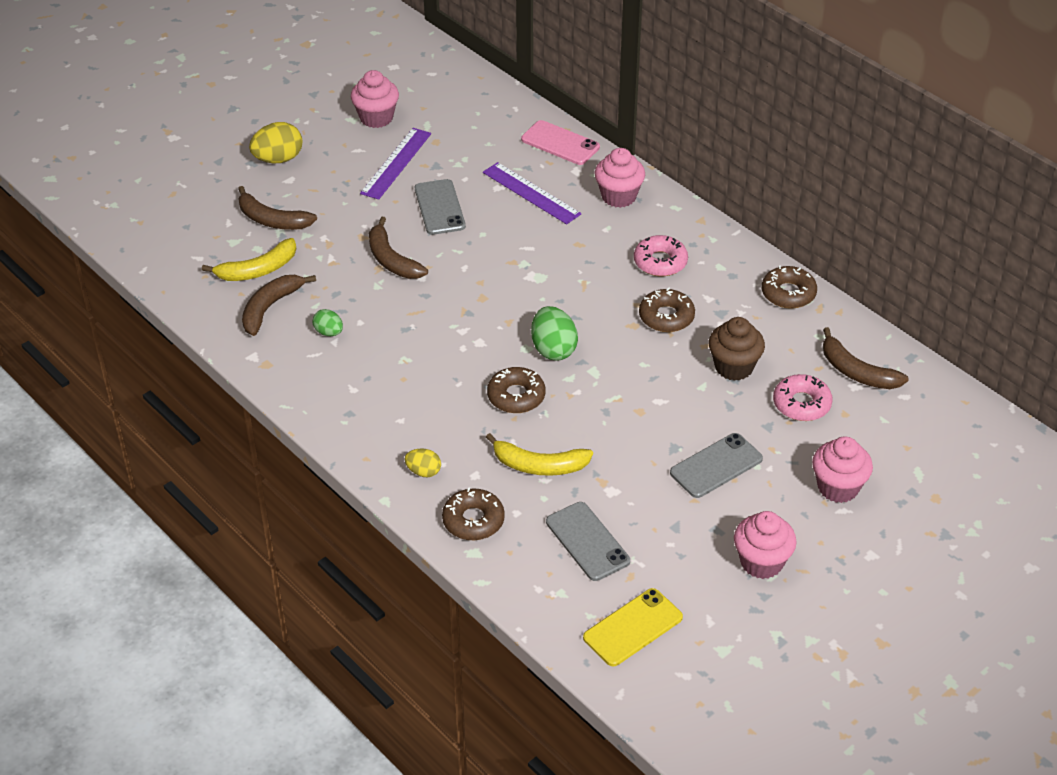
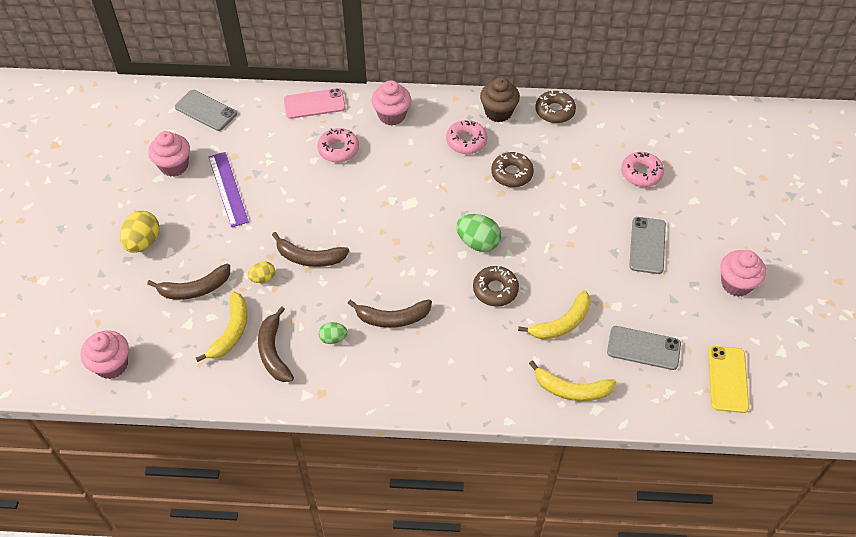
camera: 45 degrees left, 10 degrees up
yellow egg [405,448,441,477] -> yellow egg moved to [247,261,275,283]
grey phone [415,179,466,235] -> grey phone moved to [175,90,237,131]
brown donut [442,487,505,540] -> yellow banana [529,360,616,401]
purple ruler [483,162,581,224] -> pink donut [317,128,359,163]
brown cupcake [709,317,765,381] -> brown cupcake moved to [480,77,520,122]
pink cupcake [812,436,873,503] -> pink cupcake moved to [81,330,129,379]
brown banana [823,327,909,389] -> brown banana moved to [348,299,432,328]

